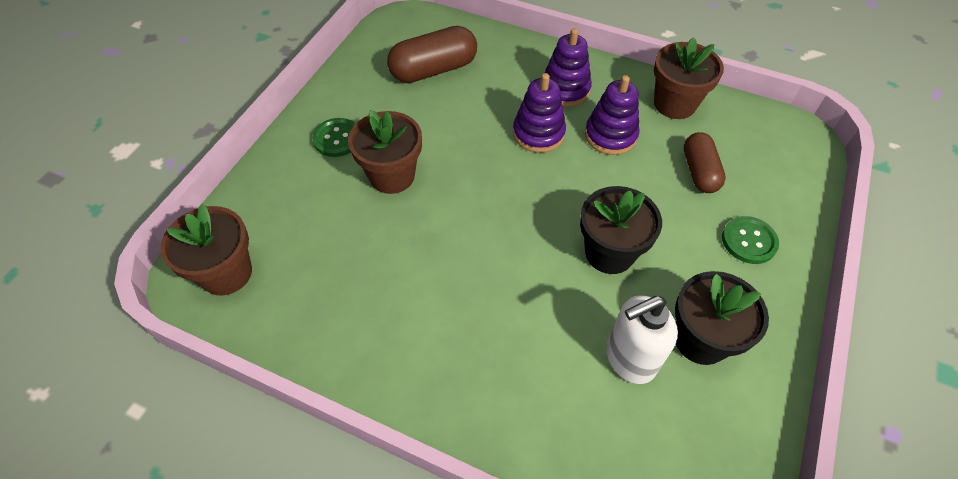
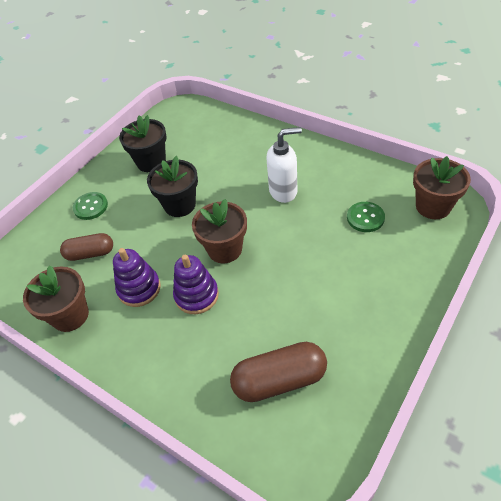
camera: 165 degrees left, 5 degrees down
green button [312,118,356,157] -> green button moved to [347,202,385,232]
brown flower pot [348,110,422,194] -> brown flower pot moved to [192,199,247,263]
purple stacking toy [545,28,592,107] -> none
white soap dispenser [606,296,678,384] -> white soap dispenser moved to [267,127,302,203]
brown capsule [684,132,726,193] -> brown capsule turned 75 degrees clockwise [60,233,113,261]

